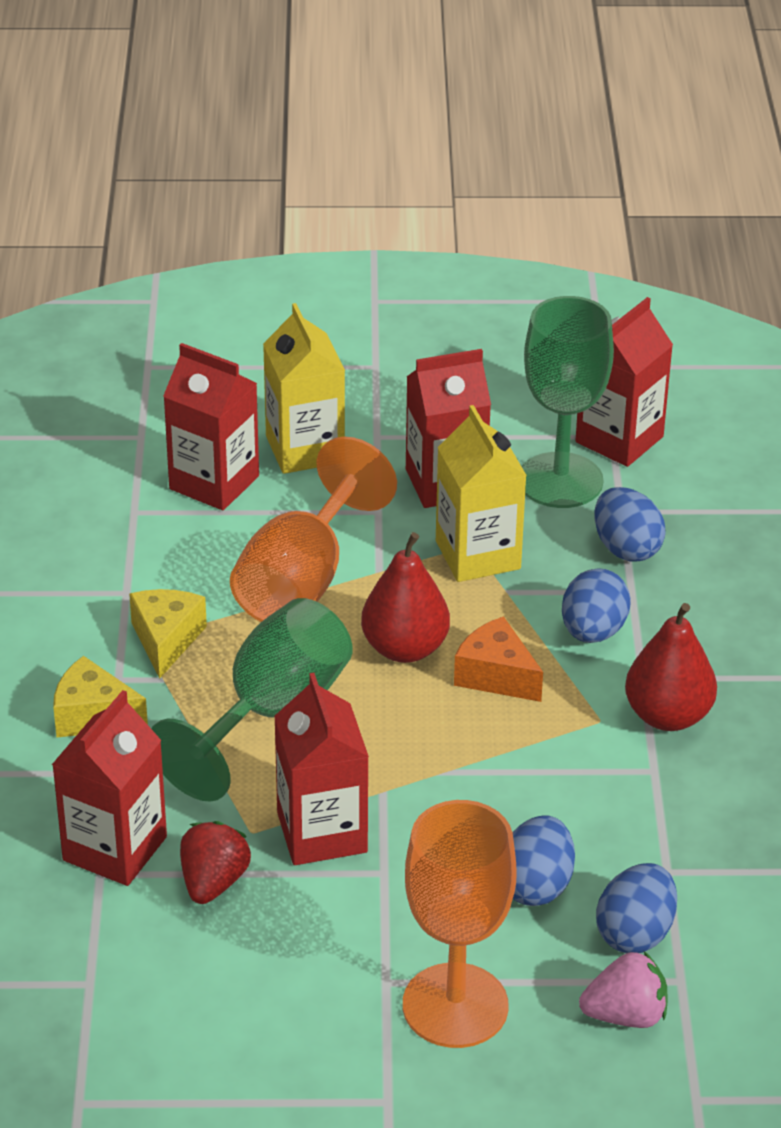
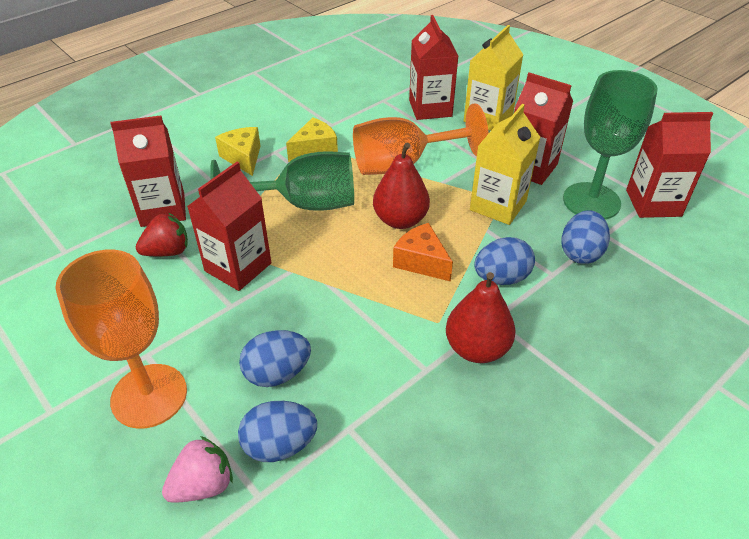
camera: 50 degrees right, 5 degrees up
orange cheese [454,616,543,702] -> orange cheese turned 45 degrees counterclockwise [393,223,453,282]
pink strawberry [579,951,668,1028] -> pink strawberry turned 75 degrees counterclockwise [162,436,233,503]

